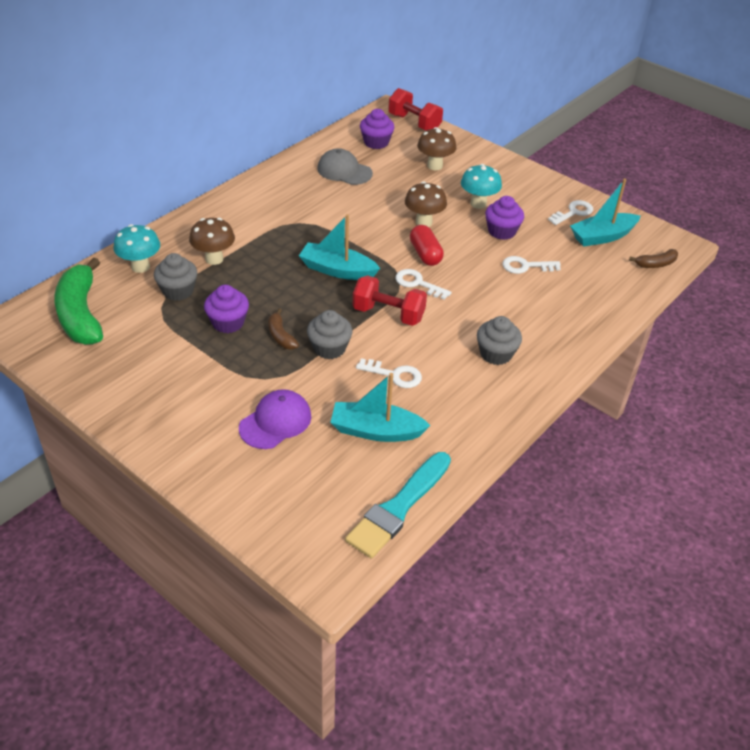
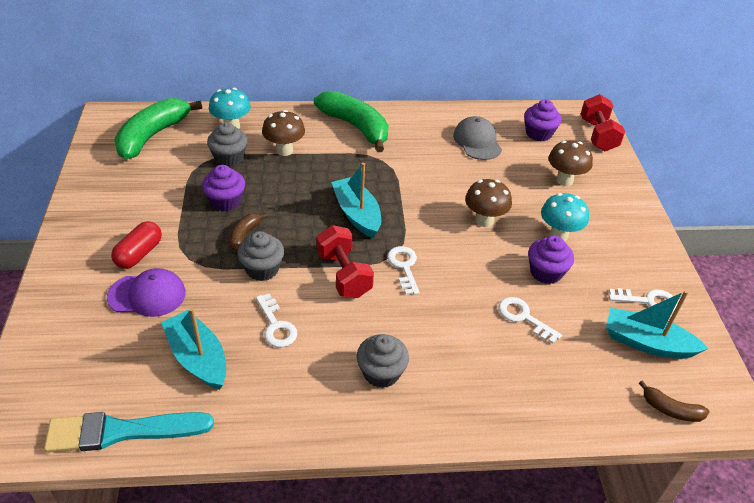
camera: 45 degrees right, 0 degrees up
red capsule [410,225,444,266] -> red capsule moved to [111,221,162,269]
none -> green banana [314,91,389,152]

